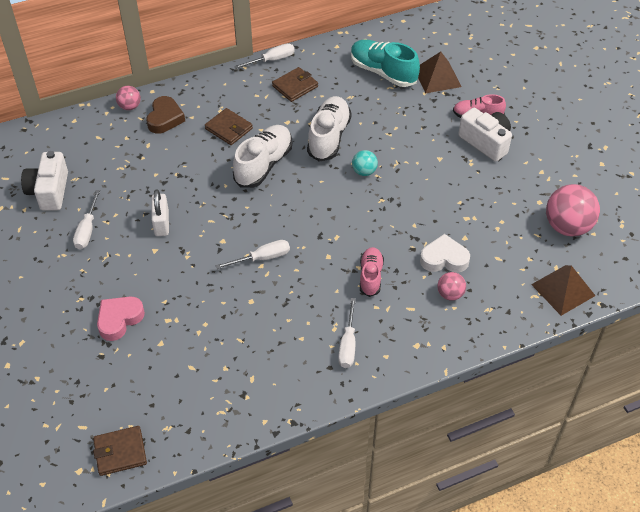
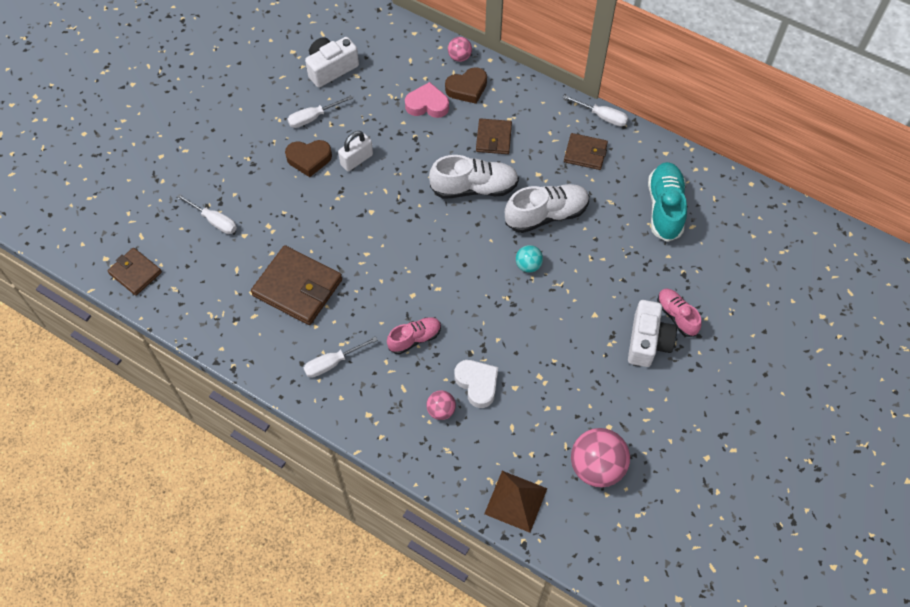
camera: 55 degrees right, 10 degrees up
pink heart [97,297,145,341] -> pink heart moved to [405,82,449,118]
white screwdriver [215,240,290,269] -> white screwdriver moved to [176,194,237,234]
brown pyramid [418,52,462,93] -> none
none -> brown wallet [251,245,342,325]
none -> brown heart [285,140,332,177]

